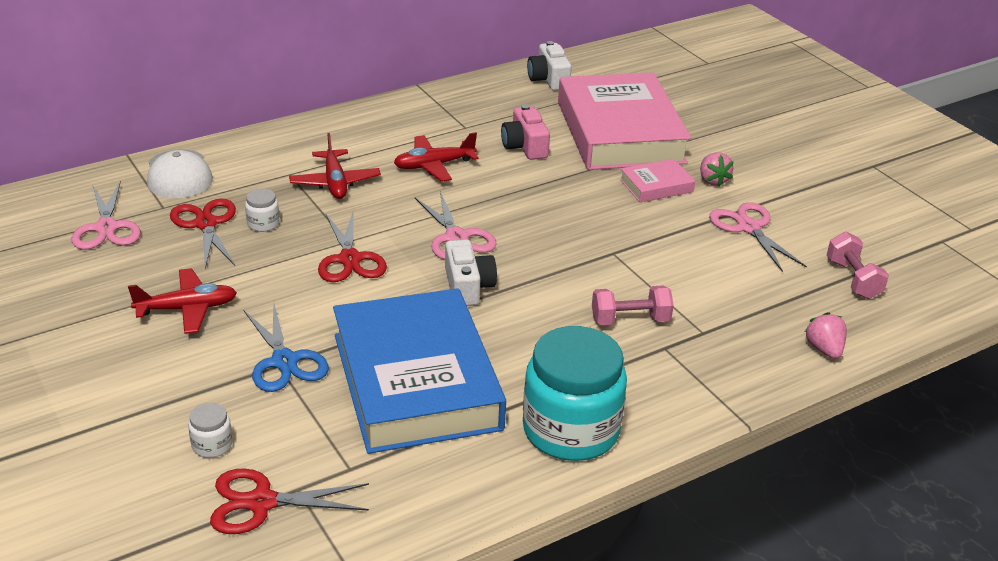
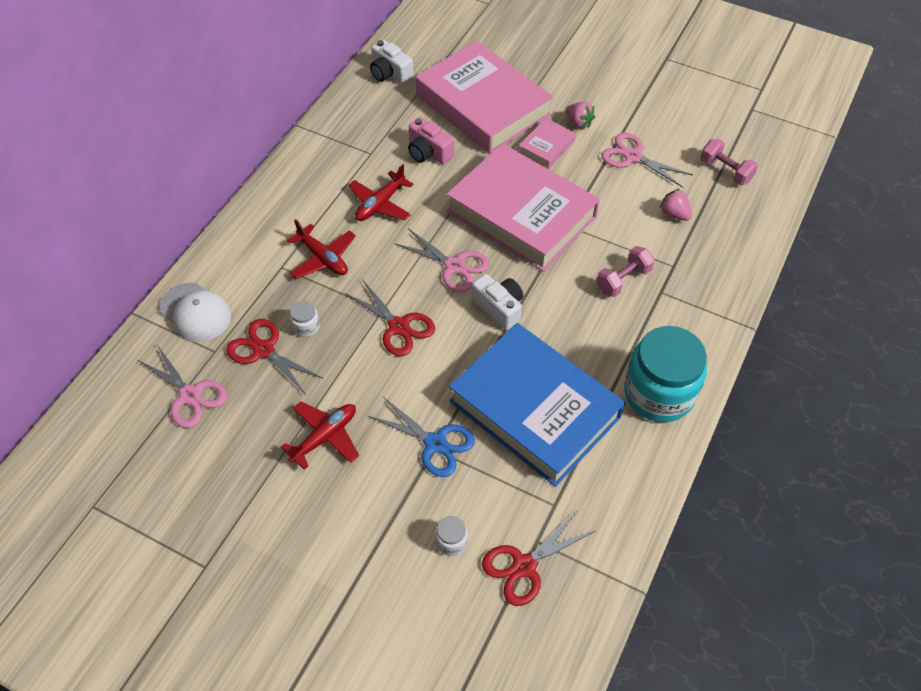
camera: 30 degrees left, 20 degrees up
pink strawberry [805,312,847,359] -> pink strawberry moved to [659,189,692,221]
none -> pink book [447,143,600,272]

